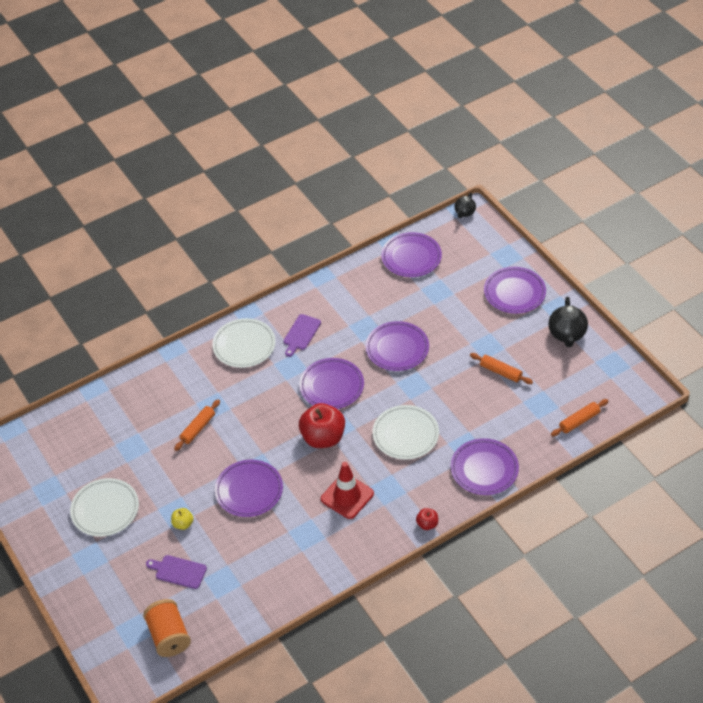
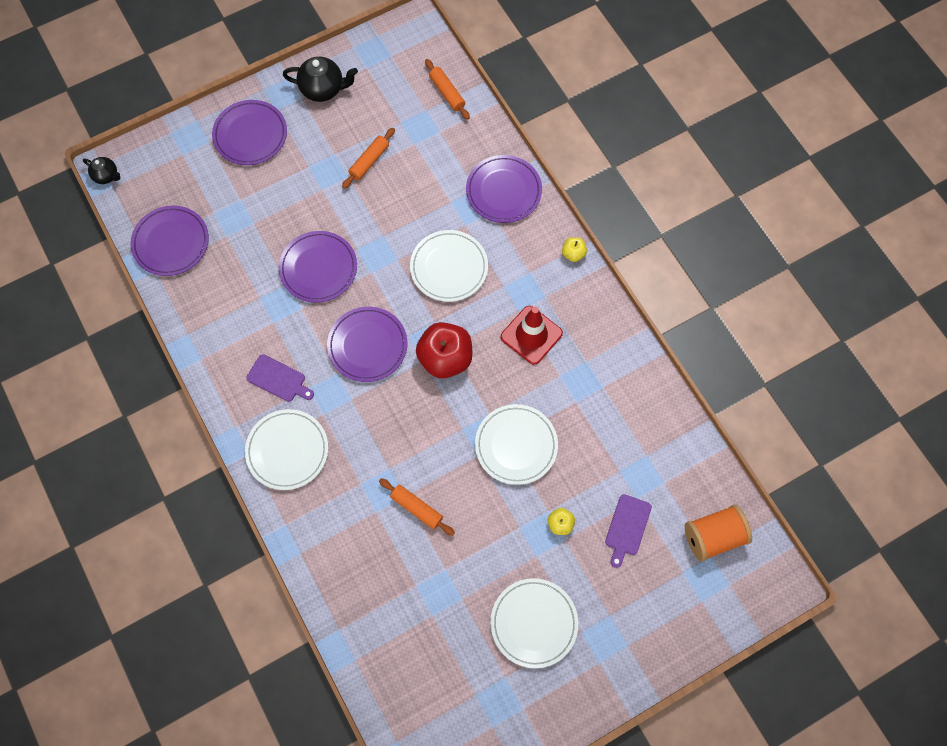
camera: 90 degrees left, 20 degrees up
purple plate [215,460,283,517] -> white plate [475,404,558,485]
red apple [416,508,438,530] -> yellow apple [562,237,587,262]

